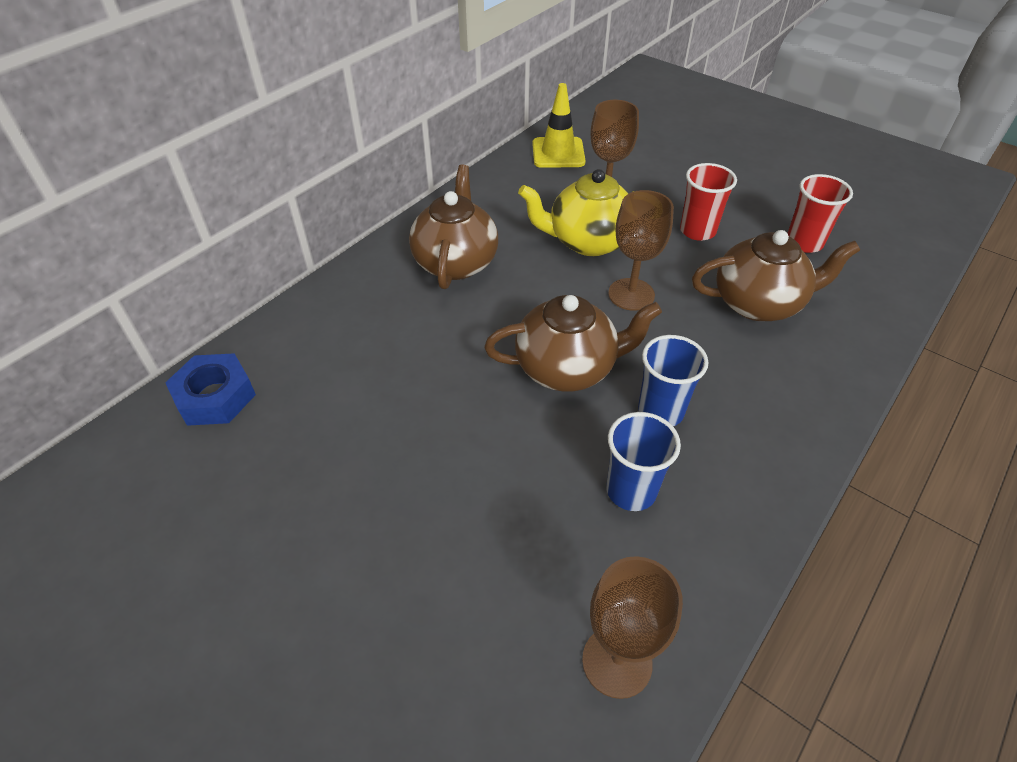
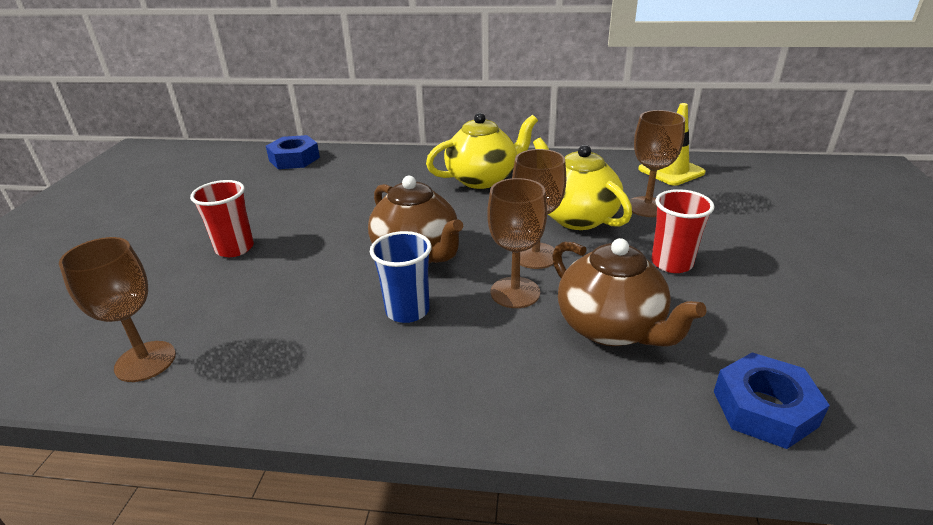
camera: 60 degrees right, 15 degrees down
brown teapot [409,165,498,289] -> yellow teapot [426,113,538,189]
blue cup [606,412,681,511] -> none
red cup [788,174,853,253] -> red cup moved to [190,180,254,257]
none -> brown goblet [487,178,547,308]
none -> blue nut [714,352,830,449]

